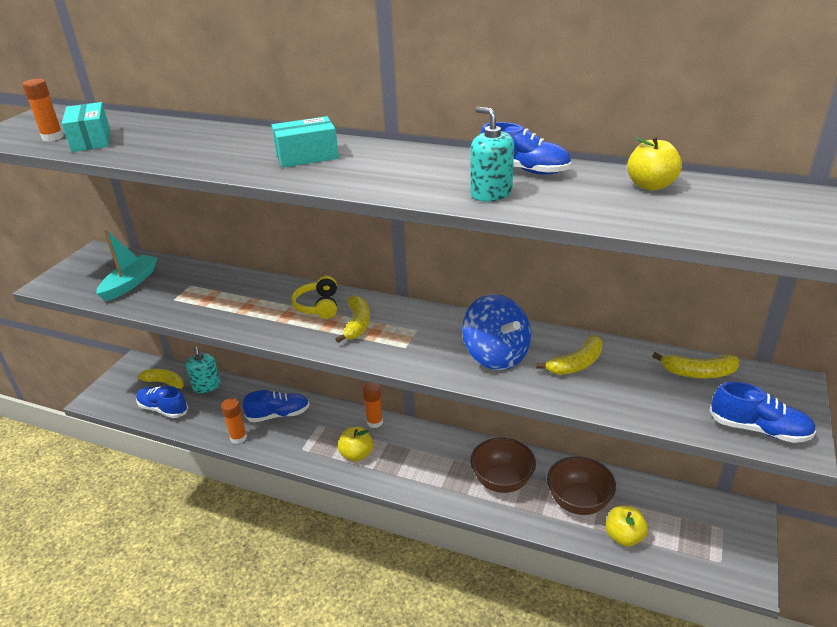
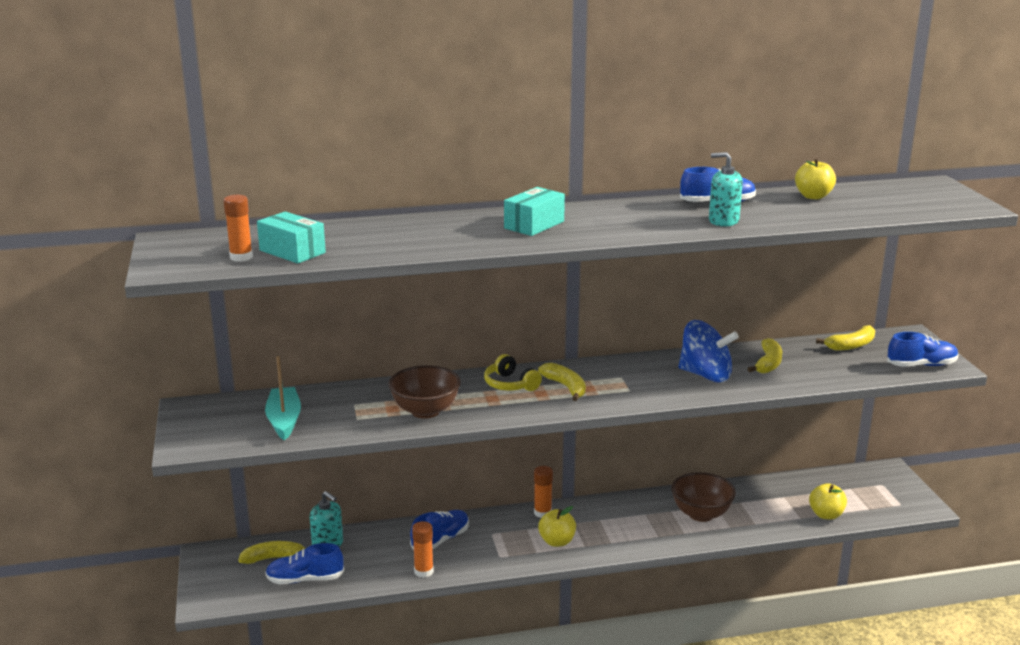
camera: 35 degrees left, 10 degrees down
brown bowl [547,456,616,515] -> brown bowl moved to [388,365,461,419]

